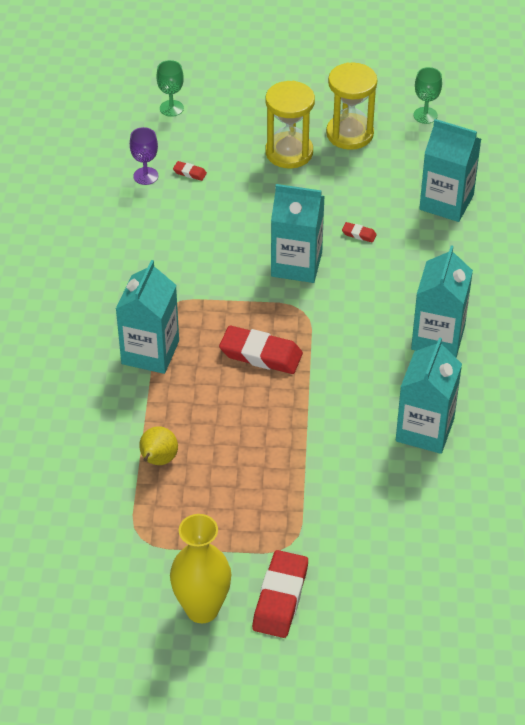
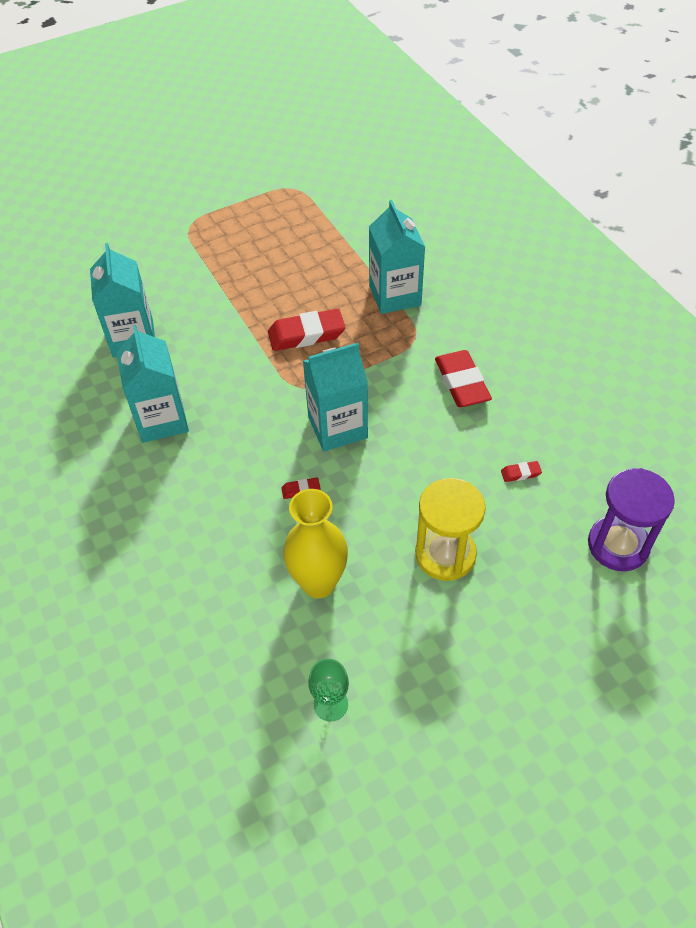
camera: 150 degrees right, 5 degrees up
purple goblet [130,127,158,185] -> none
yellow pear [139,426,178,465] -> none
green goblet [156,60,184,117] -> purple hourglass [588,468,675,571]
yellow vase [170,514,231,623] -> yellow vase moved to [283,489,348,598]
red eraser [252,550,308,638] -> red eraser moved to [435,350,492,407]
yellow hourglass [326,62,377,150] -> none
turquoise carton [419,119,481,222] -> none

